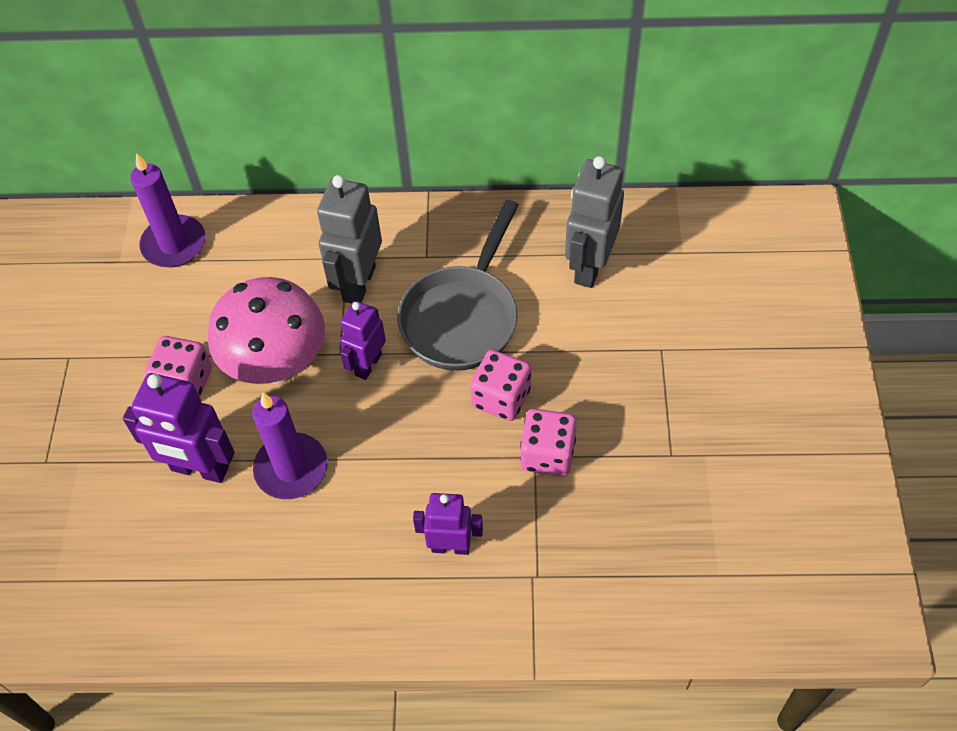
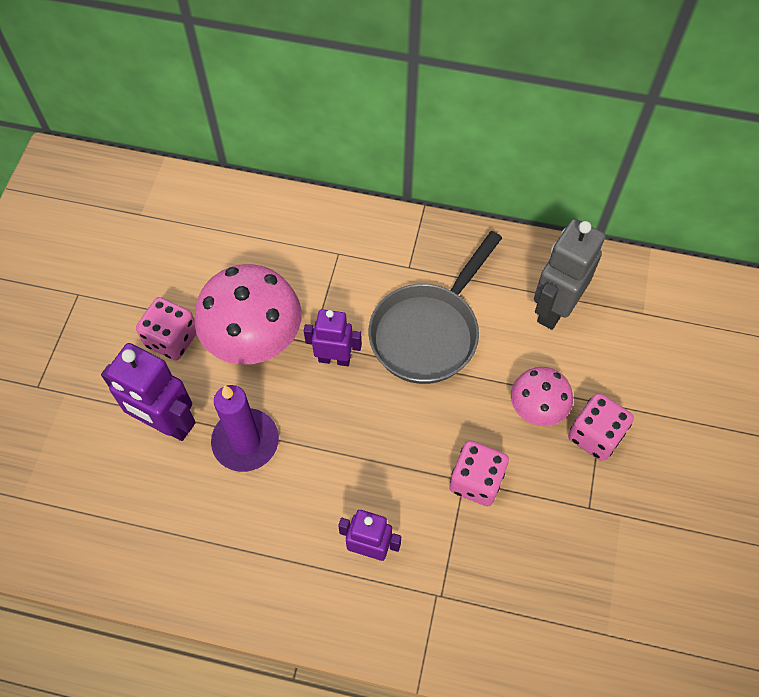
camera: 10 degrees right, 5 degrees up
purple candle [130,153,206,267] -> none
grey robot [317,175,382,304] -> none
purple robot [340,301,386,380] -> purple robot turned 60 degrees clockwise [304,309,362,366]
pink dice [470,350,531,421] -> pink dice moved to [568,393,634,461]
none -> pink mushroom [511,367,573,426]

